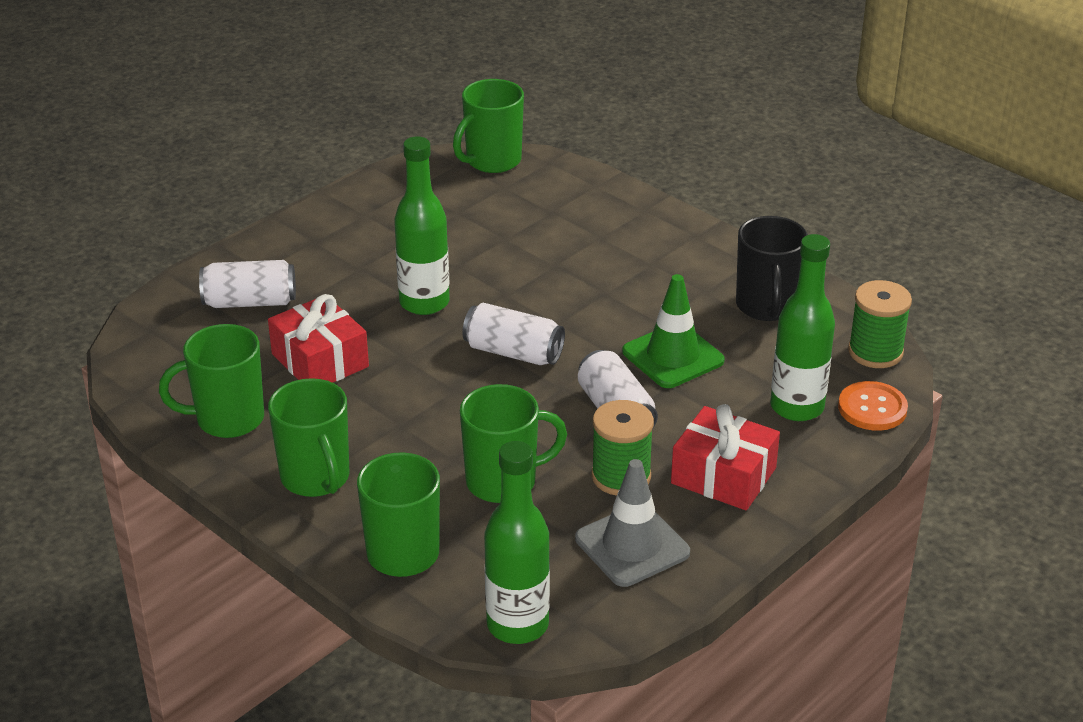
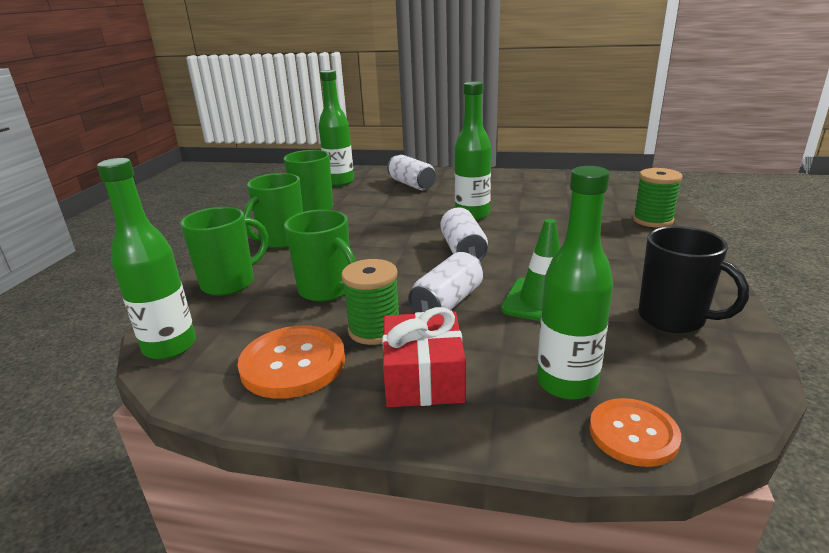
camera: 60 degrees right, 10 degrees down
red gift [268,294,369,383] -> none
green mug [453,79,524,173] -> none
grey traffic cone [575,459,690,587] -> orange button [237,325,345,399]
black mug [736,216,808,321] -> black mug turned 105 degrees counterclockwise [638,226,749,333]
green spool [848,280,912,368] -> green spool moved to [633,168,683,228]
none -> green bottle [319,70,354,186]

